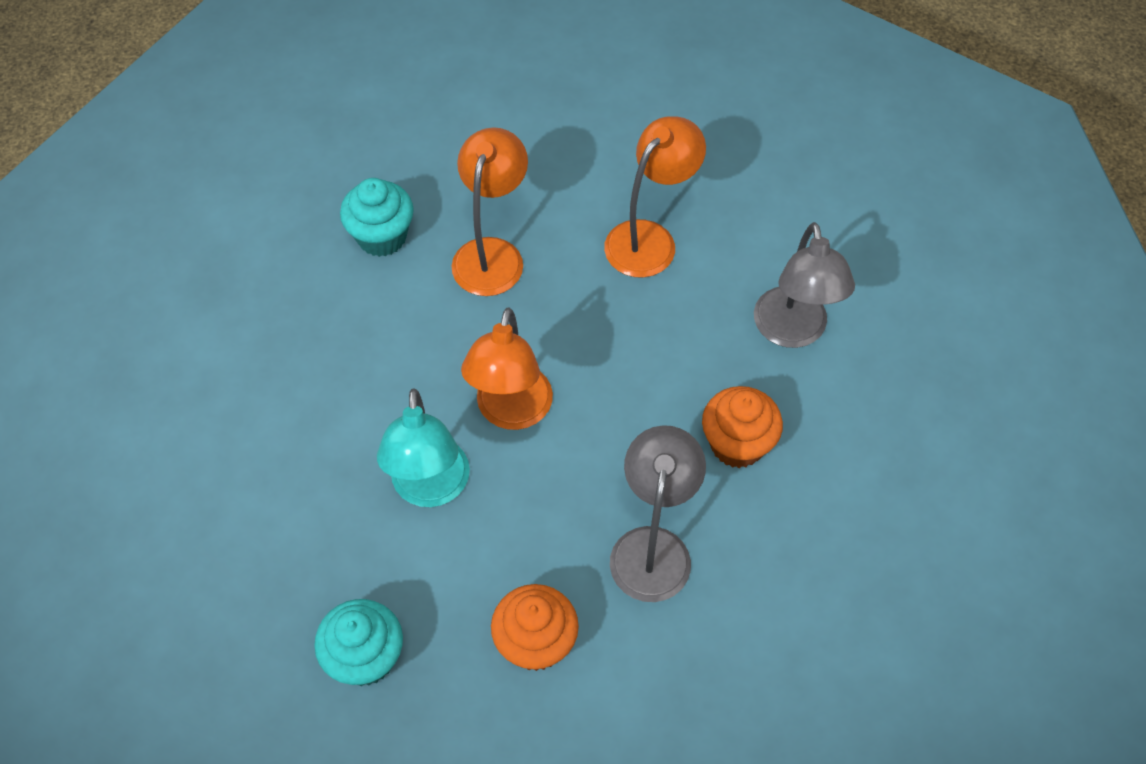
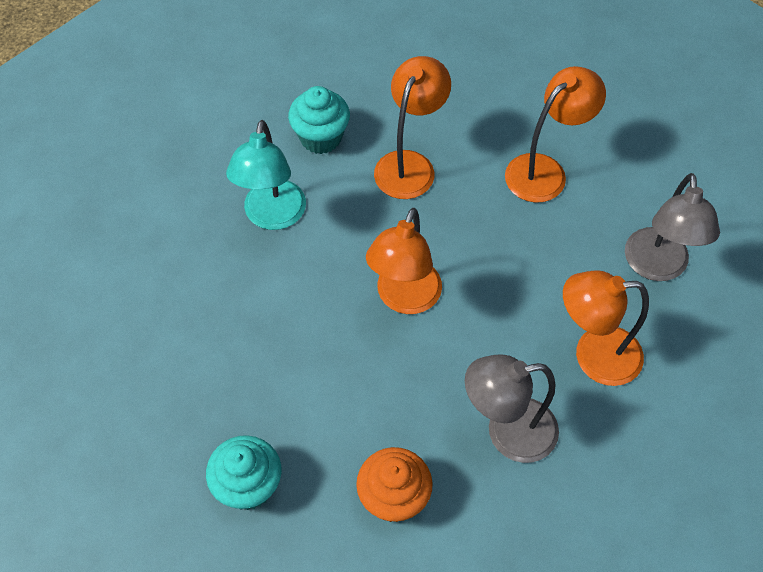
camera: 10 degrees right, 0 degrees up
turquoise lamp [377,388,470,507] -> turquoise lamp moved to [226,120,306,230]
grey lamp [610,425,706,602] -> grey lamp turned 120 degrees counterclockwise [465,354,559,463]
orange cupcake [702,386,783,468] -> orange lamp [563,270,649,386]

